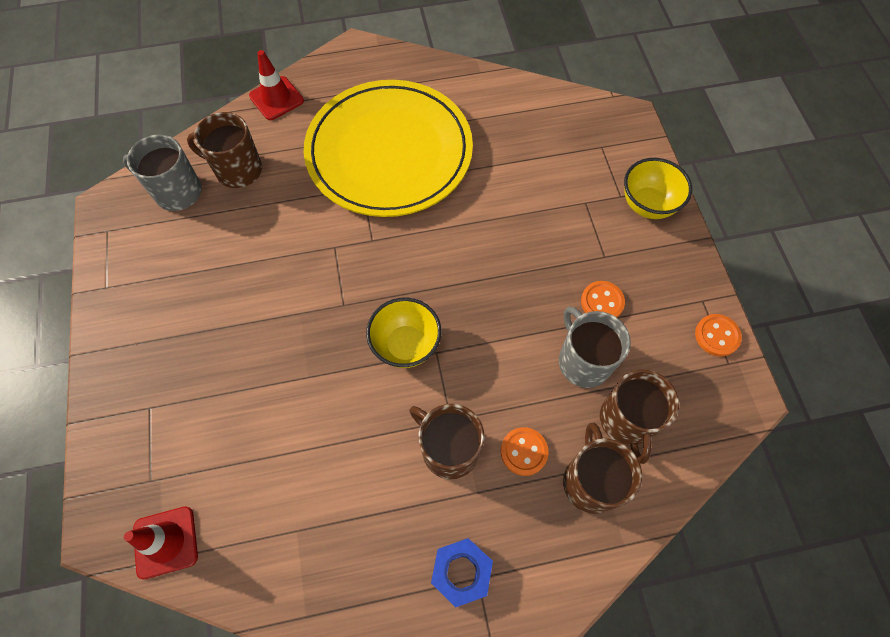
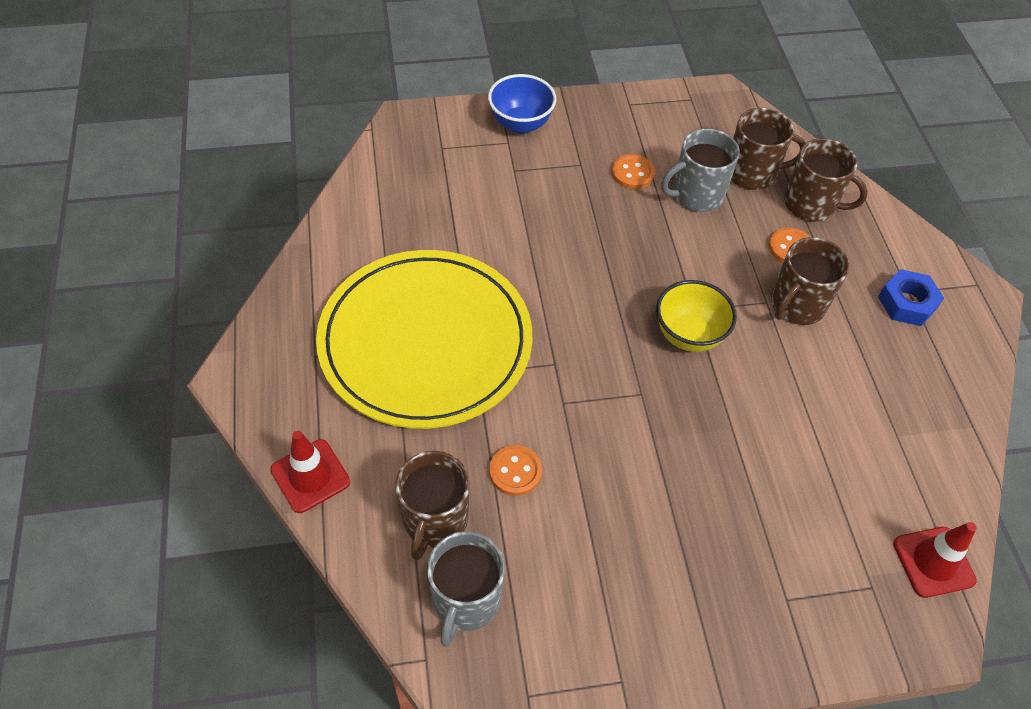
camera: 90 degrees left, 10 degrees down
brown mug [563,423,642,514] -> brown mug turned 150 degrees counterclockwise [784,138,868,222]
yellow bowl [624,158,692,219] -> blue bowl [488,74,556,134]
orange button [695,314,742,357] -> orange button moved to [489,445,542,496]

